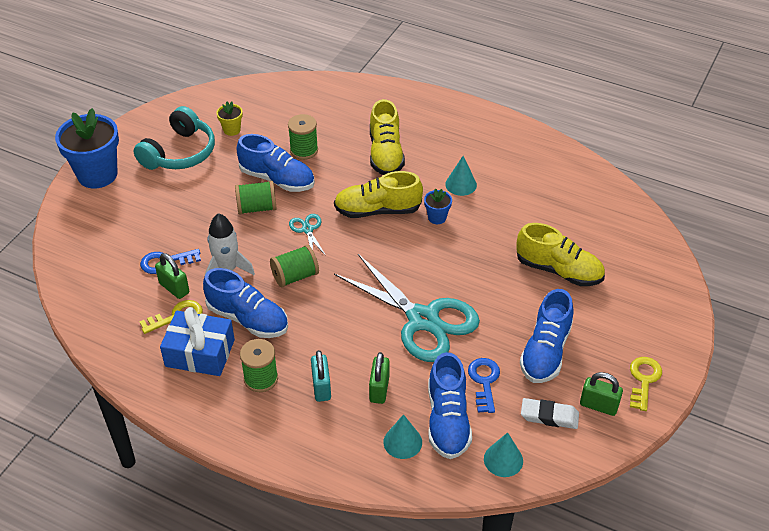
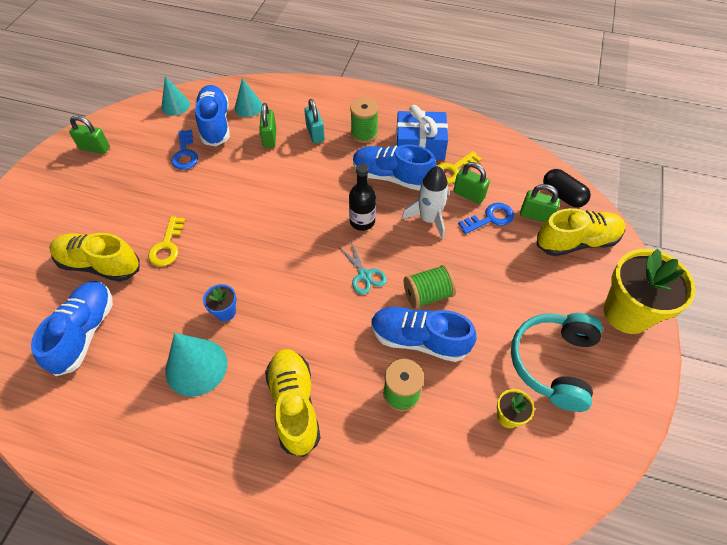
camera: 170 degrees right, 10 degrees up
blue flower pot [55,108,119,188] -> yellow flower pot [604,249,696,334]
green spool [270,245,319,287] -> black bottle [349,163,376,231]
yellow shoe [334,171,423,218] -> yellow shoe moved to [537,208,626,256]
turquoise scissors [334,254,480,362] -> none
turquoise cone [445,156,477,196] -> turquoise cone [165,333,227,397], size x1.59
blue shoe [520,289,574,383] -> blue shoe moved to [31,281,113,376]
white eraser [521,398,579,429] -> none
yellow key [630,357,662,411] -> yellow key moved to [148,217,185,267]
none -> green padlock [520,184,560,222]
none -> black capsule [543,169,591,208]

